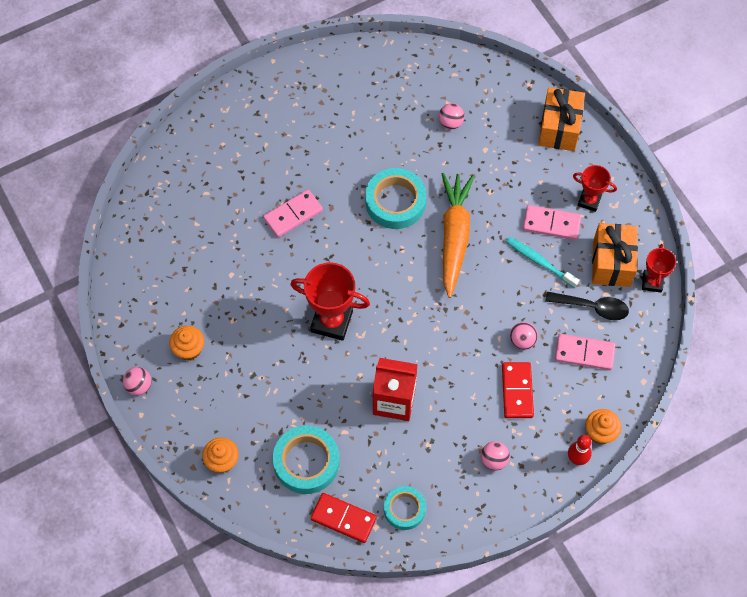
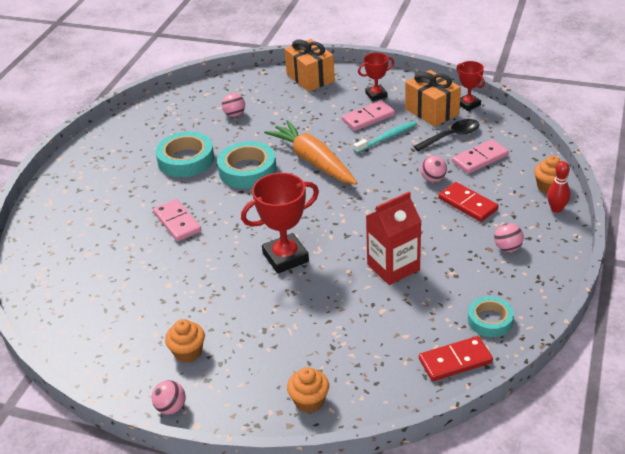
camera: 40 degrees left, 25 degrees down
pink domino [263,189,323,237] -> pink domino turned 45 degrees counterclockwise [153,199,201,241]
turquoise tape [273,425,339,494] -> turquoise tape moved to [155,132,214,177]
turquoise toothbrush [506,237,579,288] -> turquoise toothbrush turned 150 degrees clockwise [354,121,417,153]

